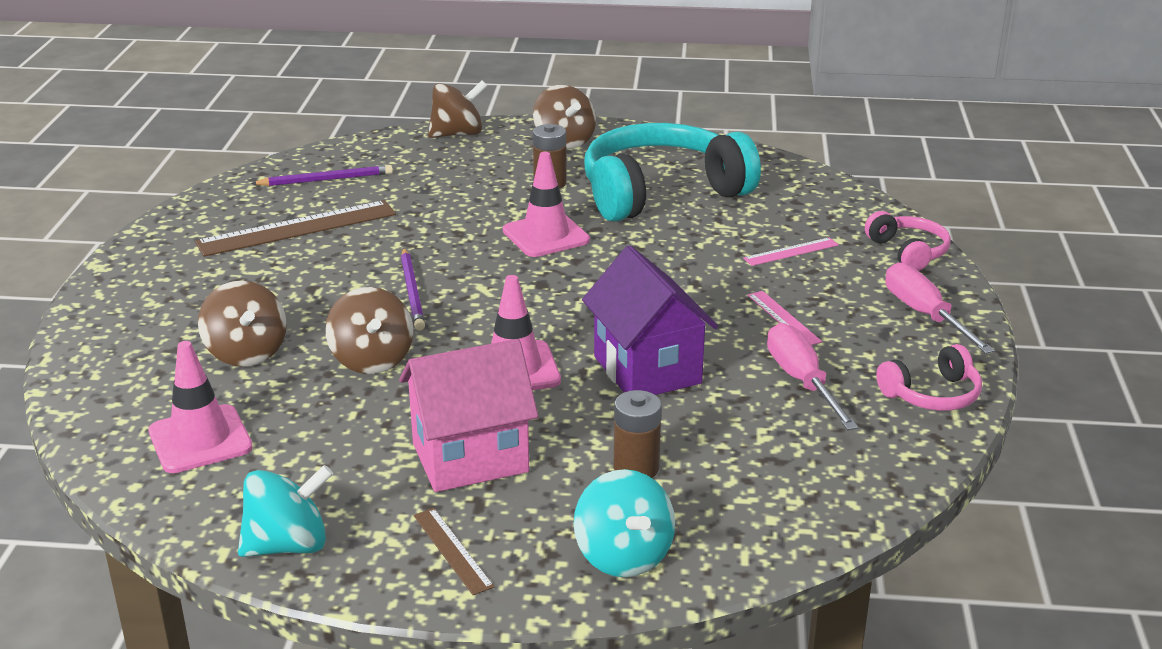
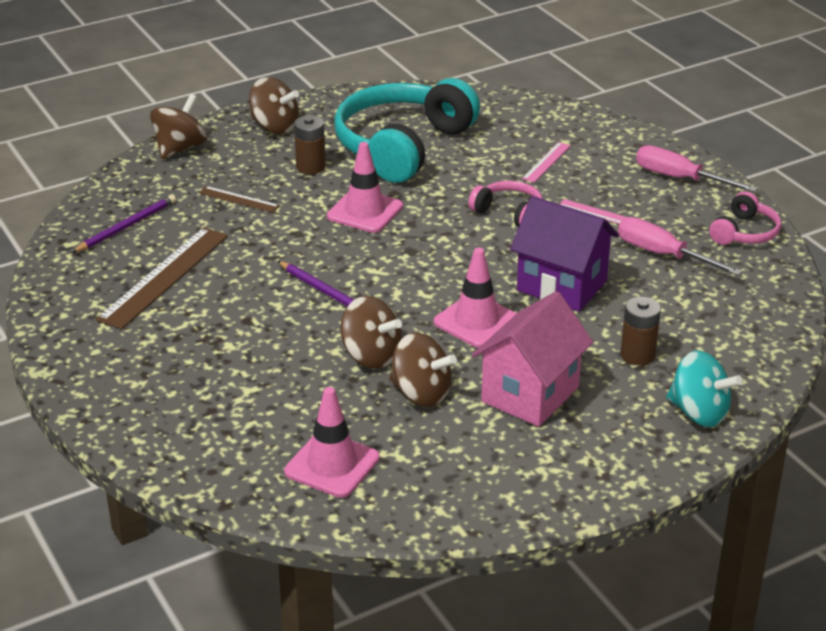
camera: 35 degrees left, 5 degrees up
brown spinning top [198,280,287,367] -> brown spinning top moved to [389,333,457,407]
turquoise spinning top [238,465,333,557] -> none
brown ruler [414,508,494,595] -> brown ruler moved to [199,186,280,213]
pink headphones [865,211,951,271] -> pink headphones moved to [468,181,542,227]

